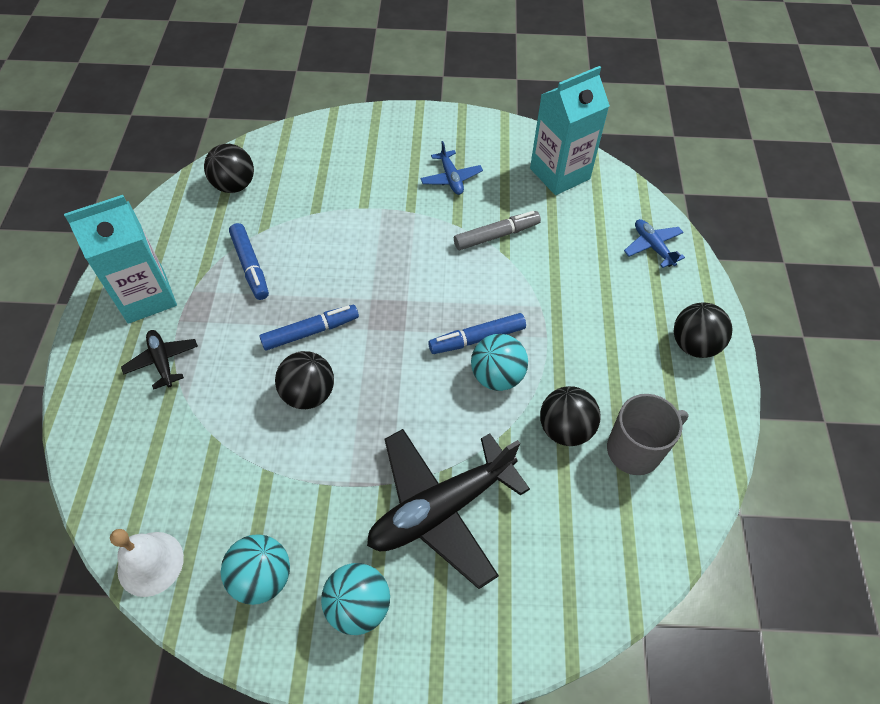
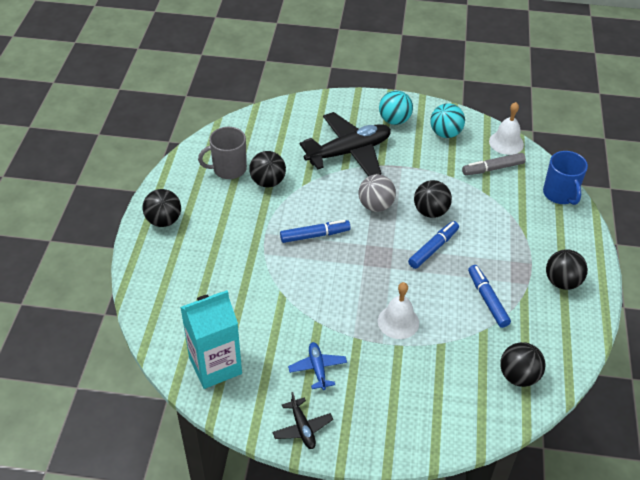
camera: 175 degrees left, 10 degrees down
turquoise carton [64,195,177,324] -> black ball [546,249,588,290]
black plane [121,330,198,390] -> black plane moved to [272,392,333,449]
blue marker [259,305,359,351] -> blue marker turned 150 degrees clockwise [408,221,459,269]
grey marker [454,211,541,250] -> grey marker moved to [462,153,526,175]
turquoise ball [471,334,528,391] -> none
blue plane [624,219,685,268] -> none
none -> grey ball [358,174,396,212]
none -> white bell [378,282,419,339]
none -> blue mug [543,151,588,205]

